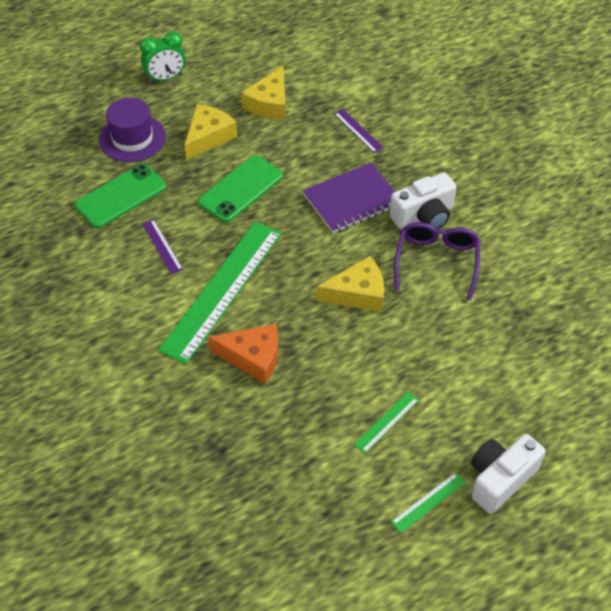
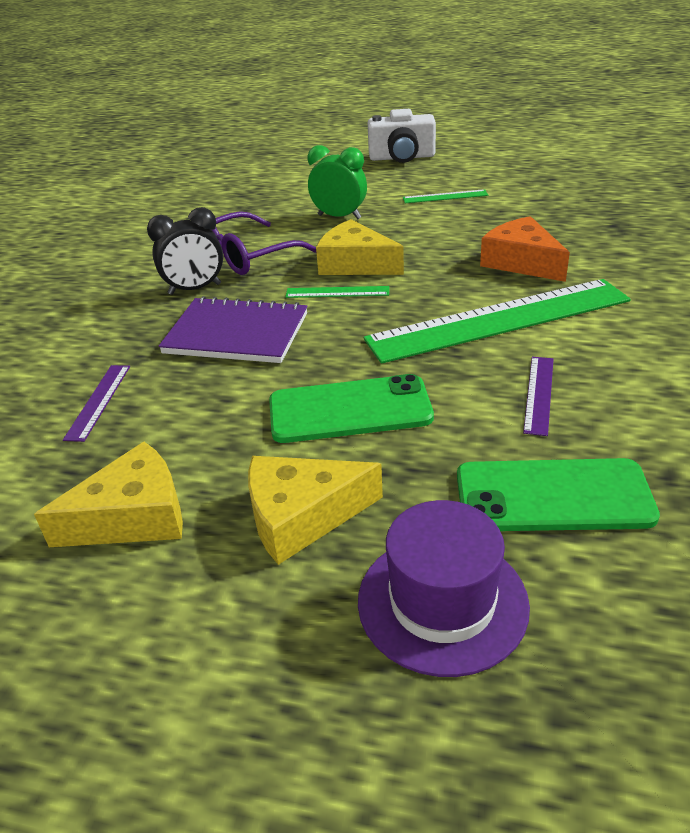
camera: 135 degrees left, 15 degrees down
green clock [140,31,186,83] -> green clock moved to [308,145,367,219]
white camera [390,172,456,229] -> black clock [147,207,223,295]
green ruler [391,472,466,533] -> green ruler moved to [285,286,389,298]

